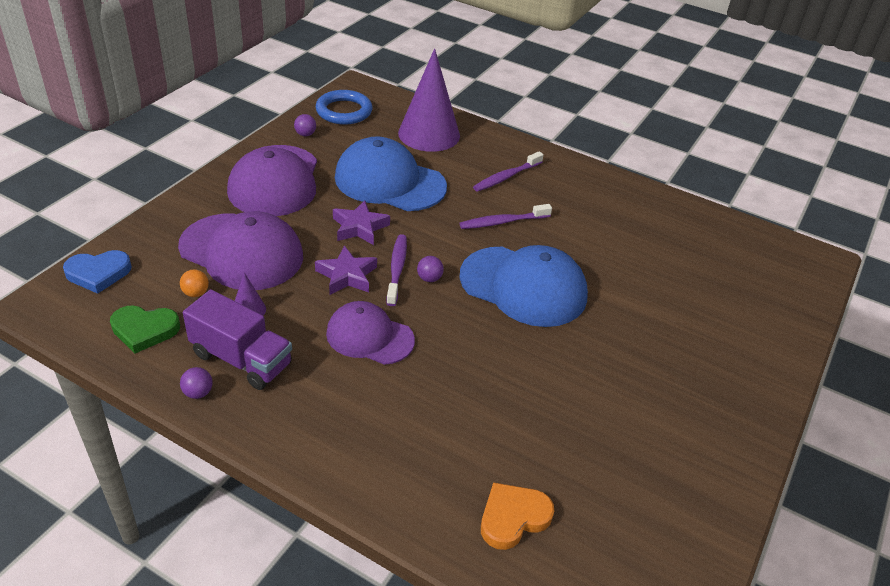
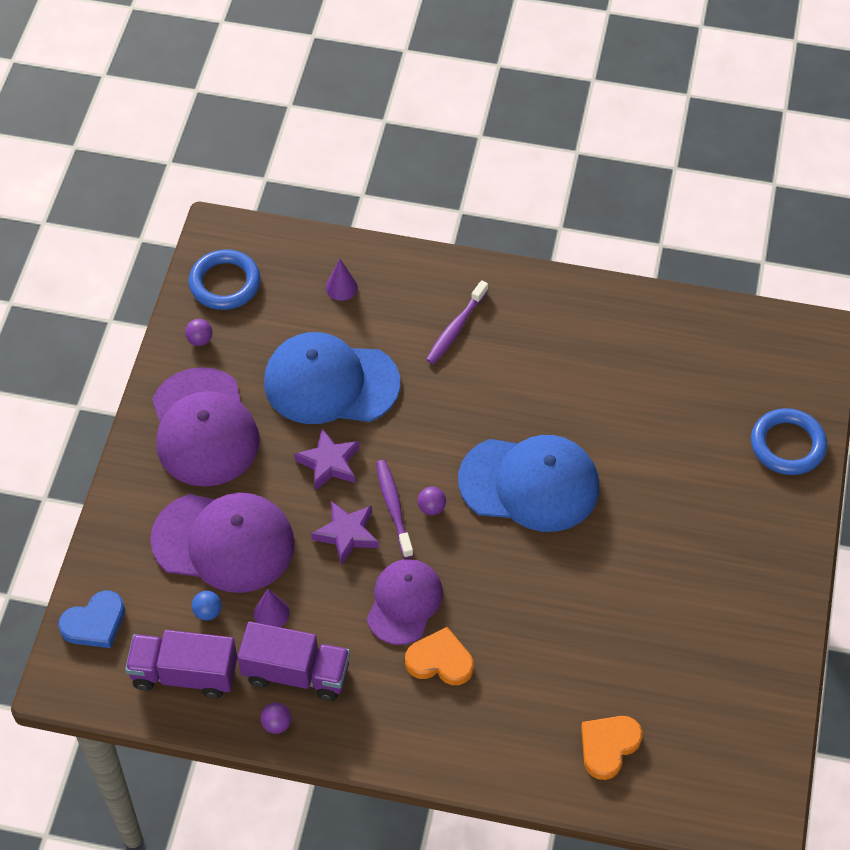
camera: 15 degrees left, 15 degrees up
green heart [110,305,180,353] -> purple truck [125,630,237,699]
orange ball [180,269,209,297] -> blue ball [192,591,222,621]
purple cap [326,301,415,365] -> purple cap turned 105 degrees clockwise [367,559,443,645]
purple cone [398,49,460,152] -> purple cone [326,259,358,301], size x0.42
purple toothbrush [459,204,552,229] -> none
none -> orange heart [405,627,474,685]
none -> blue ring [751,408,827,475]

